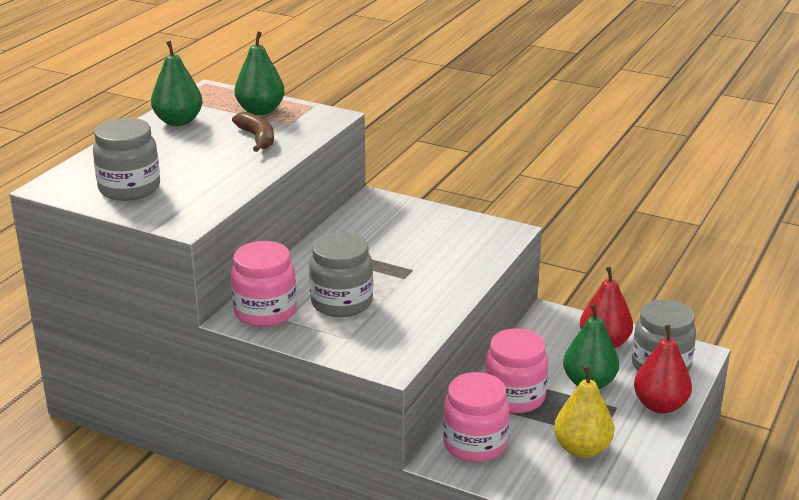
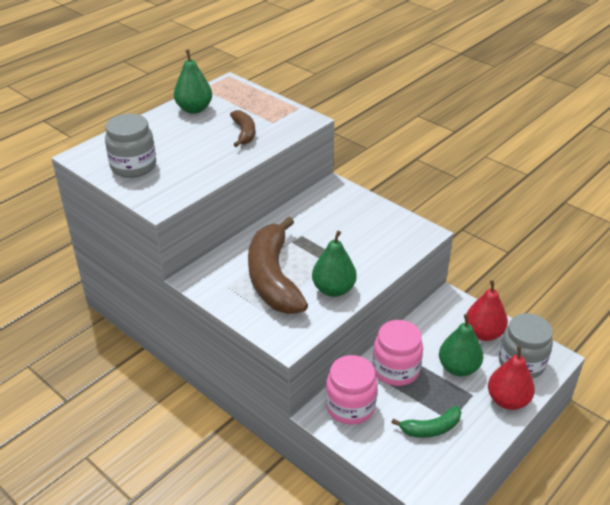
camera: 15 degrees right, 10 degrees up
pink jar [231,241,297,327] -> none
green pear [235,31,285,115] -> green pear moved to [312,231,357,297]
grey jar [309,232,373,317] -> brown banana [248,216,308,314]
yellow pear [554,366,614,458] -> green banana [391,406,461,438]

